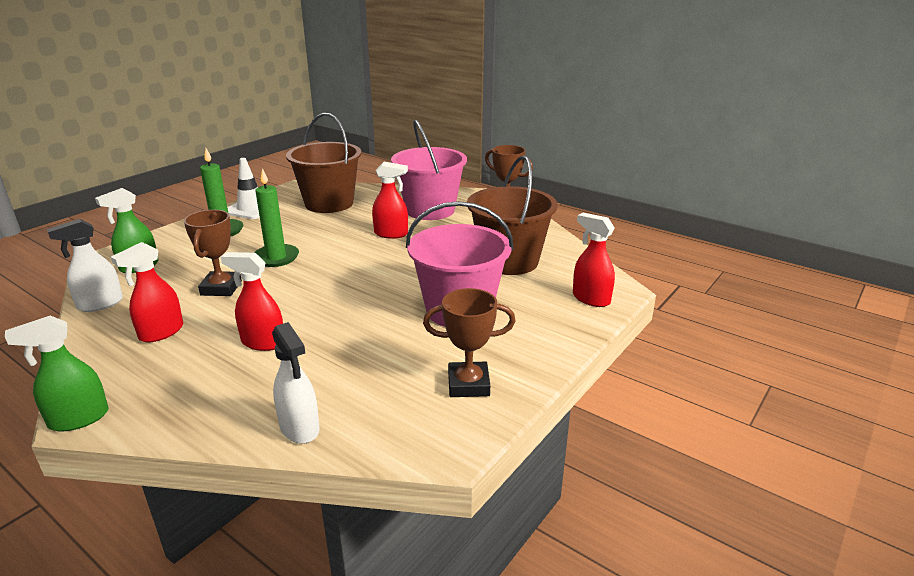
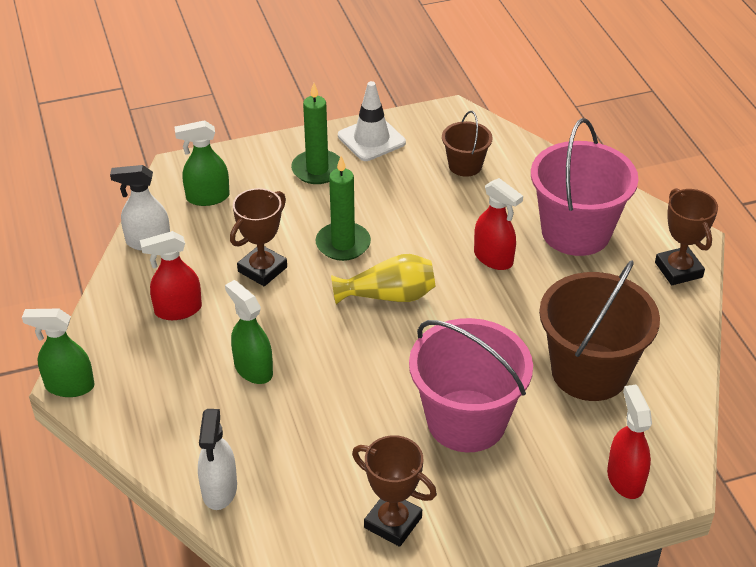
camera: 35 degrees right, 15 degrees up
red spray bottle [221,252,283,351] -> green spray bottle [225,280,273,384]
brown bucket [286,113,362,213] -> brown bucket [442,111,493,177], size x0.51
none -> yellow vase [331,254,435,304]

